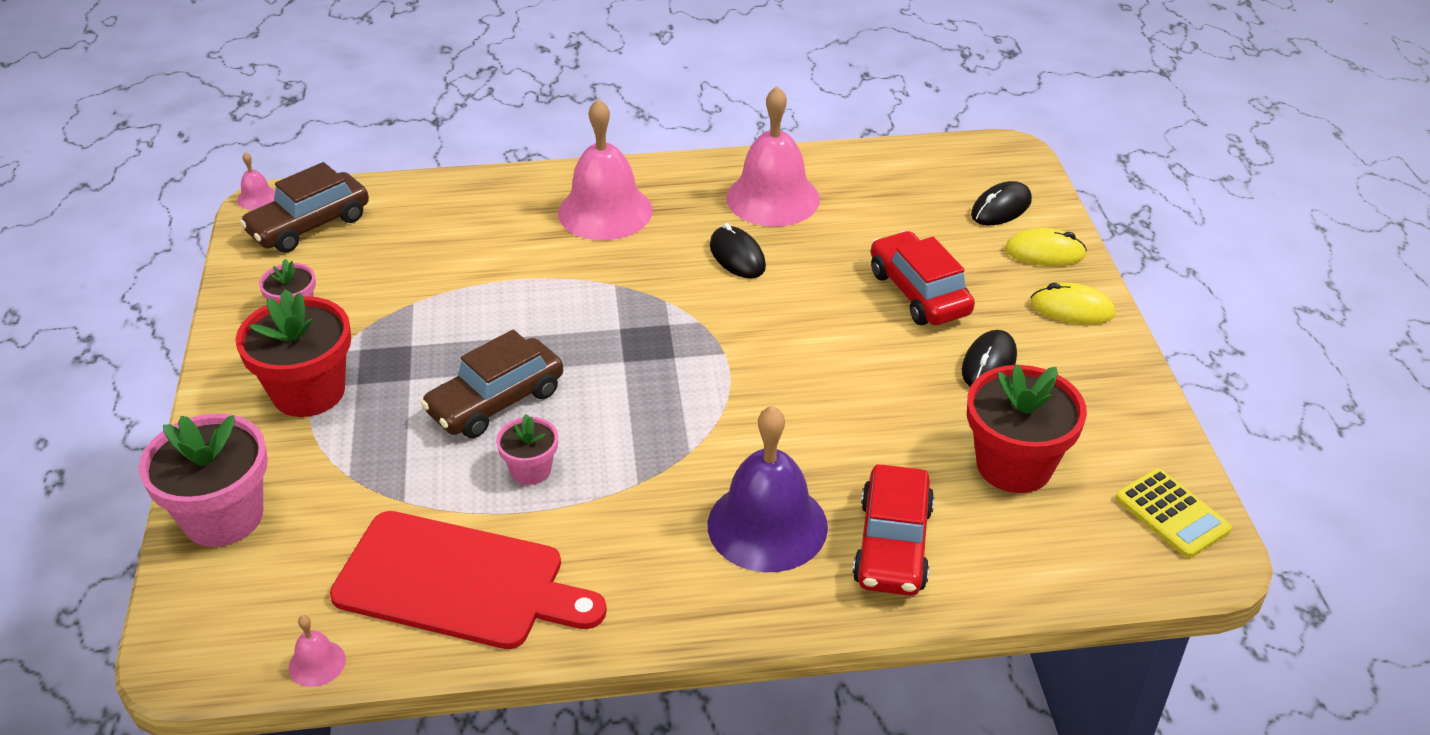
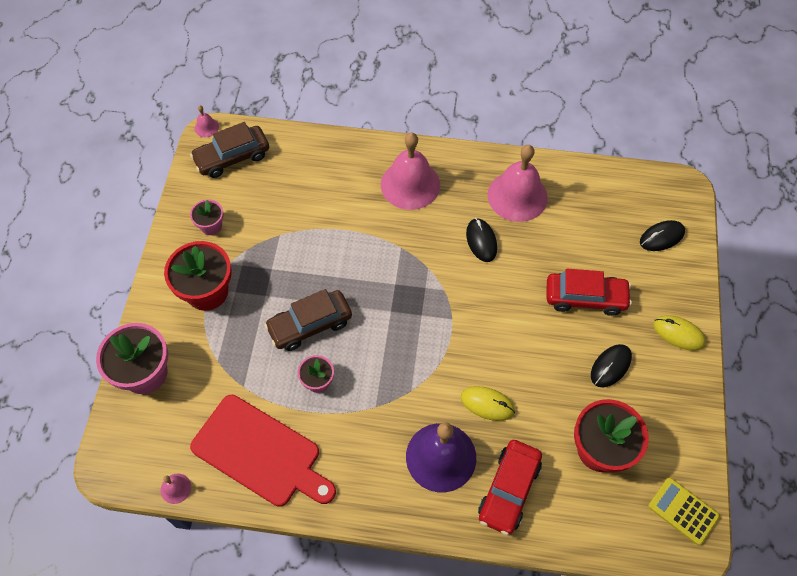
camera: 15 degrees right, 20 degrees up
red car [871,231,975,325] -> red car turned 105 degrees clockwise [547,269,632,316]
yellow mouse [1005,228,1087,266] -> yellow mouse moved to [461,386,515,421]
yellow calculator [1115,469,1232,558] -> yellow calculator turned 150 degrees clockwise [648,477,720,545]

